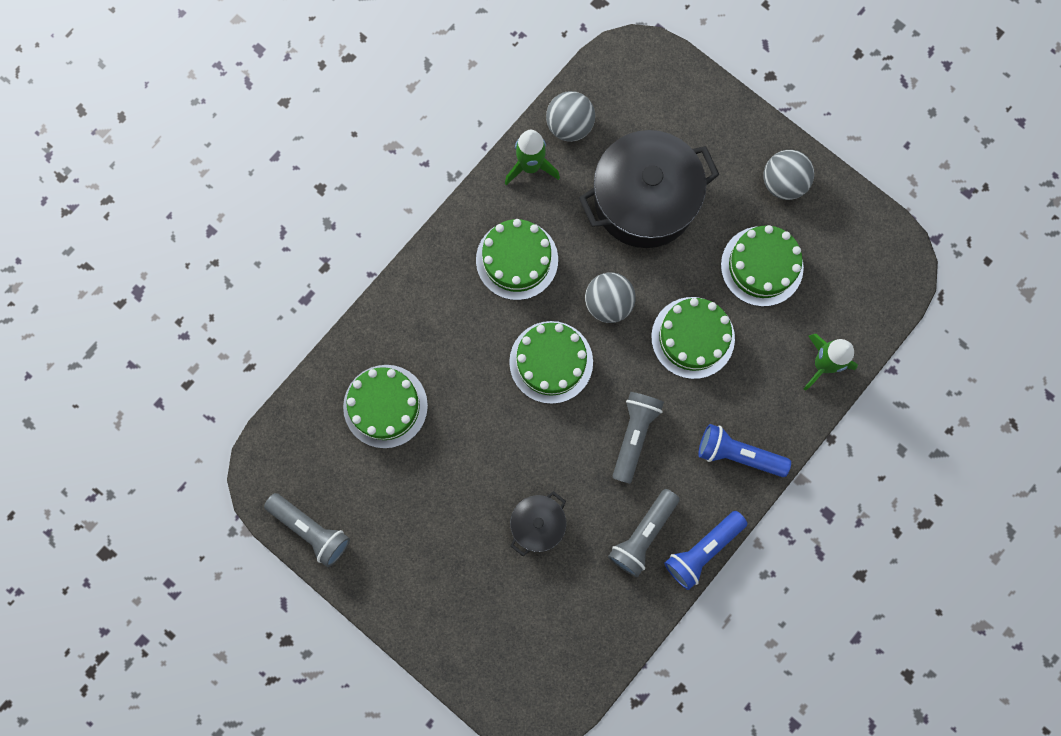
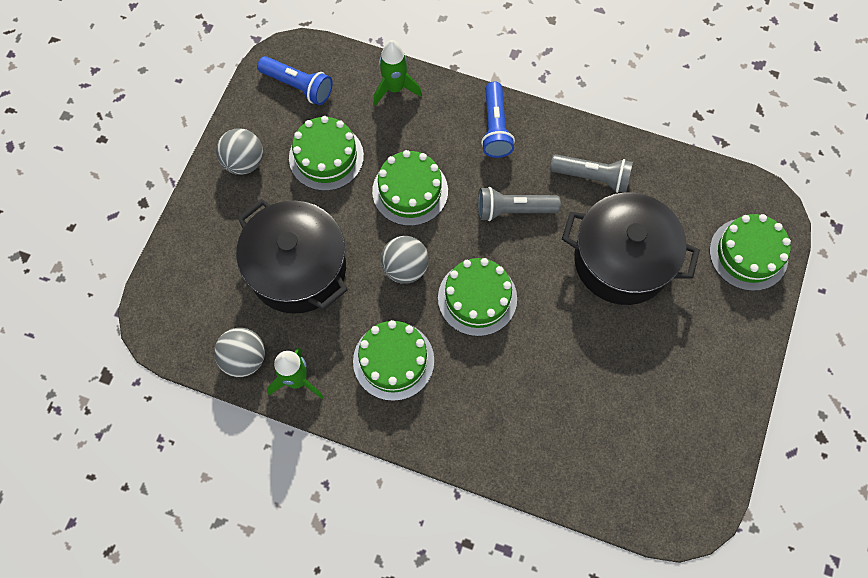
camera: 110 degrees left, 10 degrees down
grey flashlight [264,493,350,567] -> none
green cake [343,365,428,448] -> green cake moved to [710,214,791,291]
black pot [510,491,566,556] -> black pot [562,192,700,305], size x2.06
blue flashlight [664,511,747,590] -> blue flashlight moved to [257,56,333,105]

